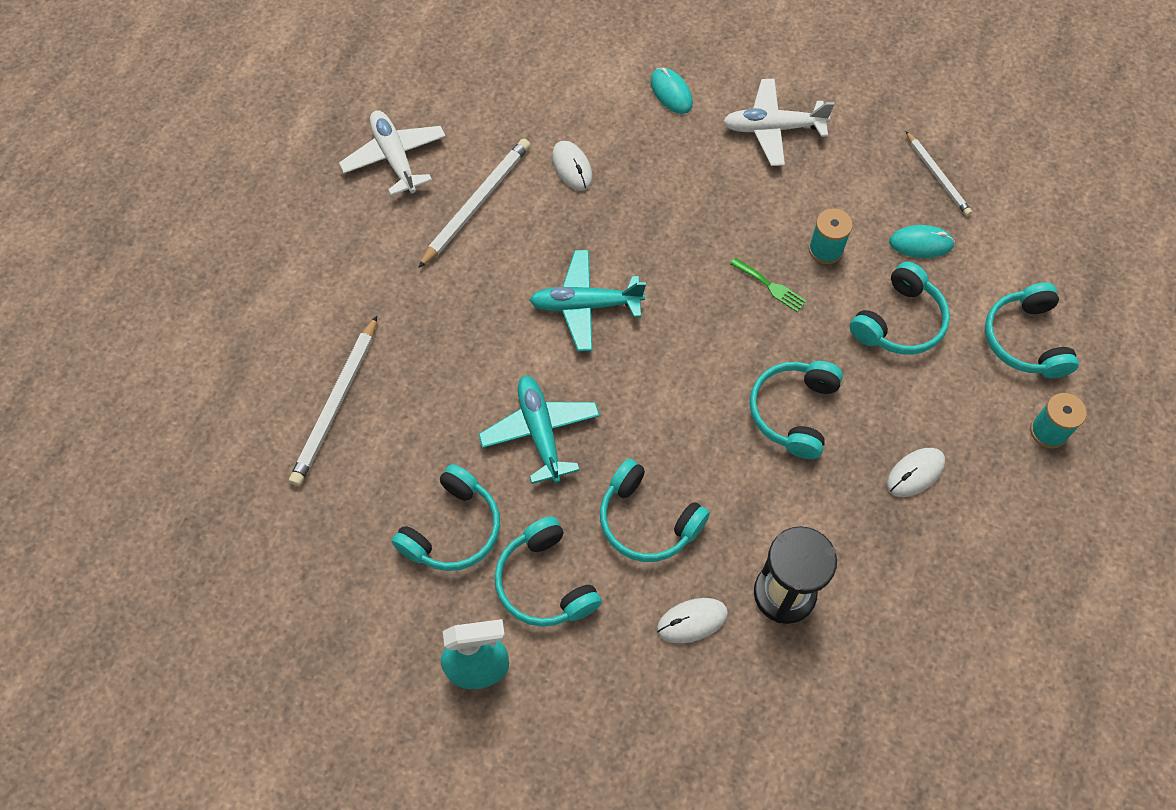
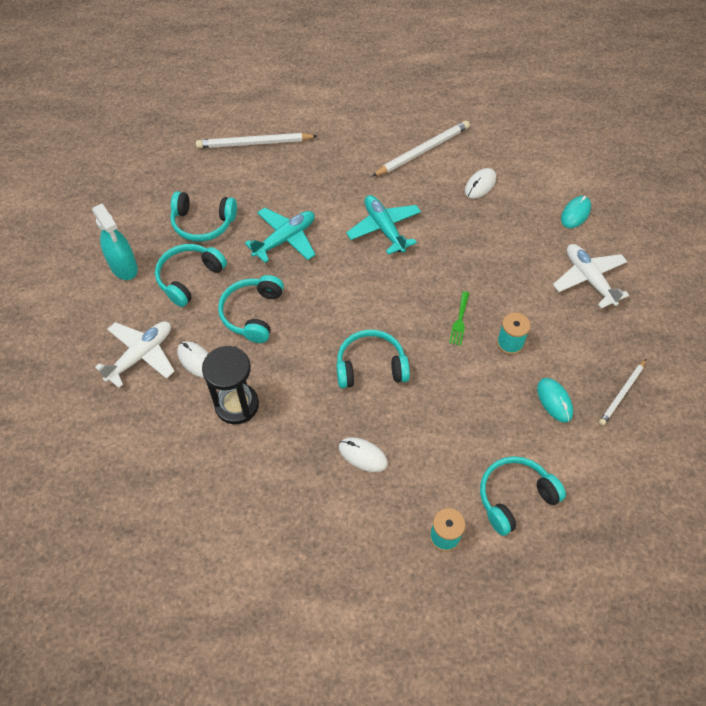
camera: 65 degrees right, 5 degrees down
white plane [339,110,446,196] -> white plane moved to [95,321,175,388]
white pencil [418,139,530,268] -> white pencil turned 45 degrees counterclockwise [372,120,470,177]
turquoise headphones [850,262,950,355] -> none

